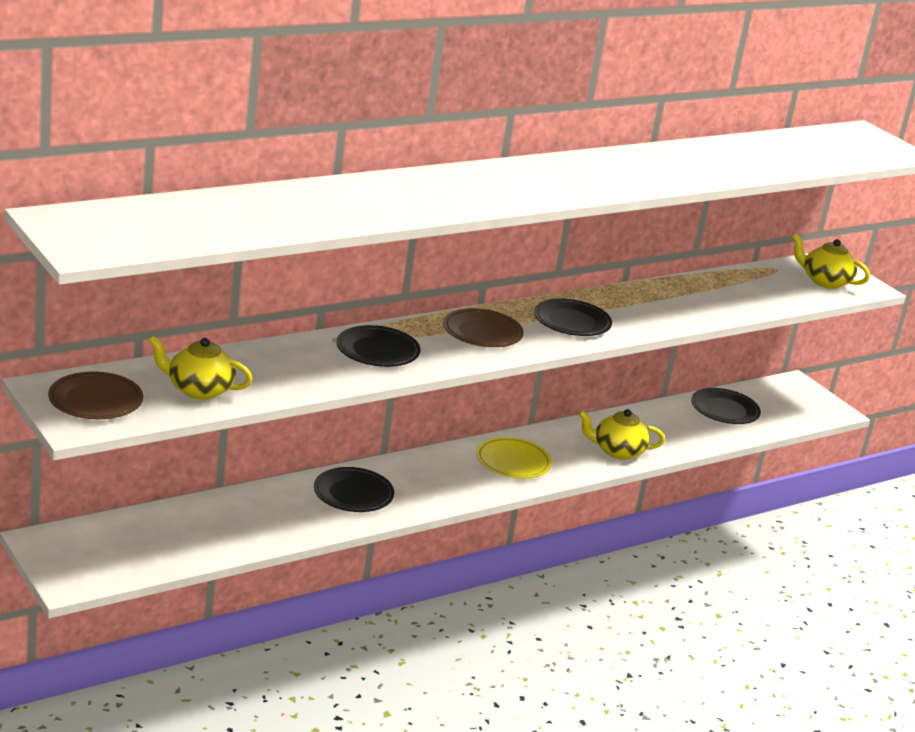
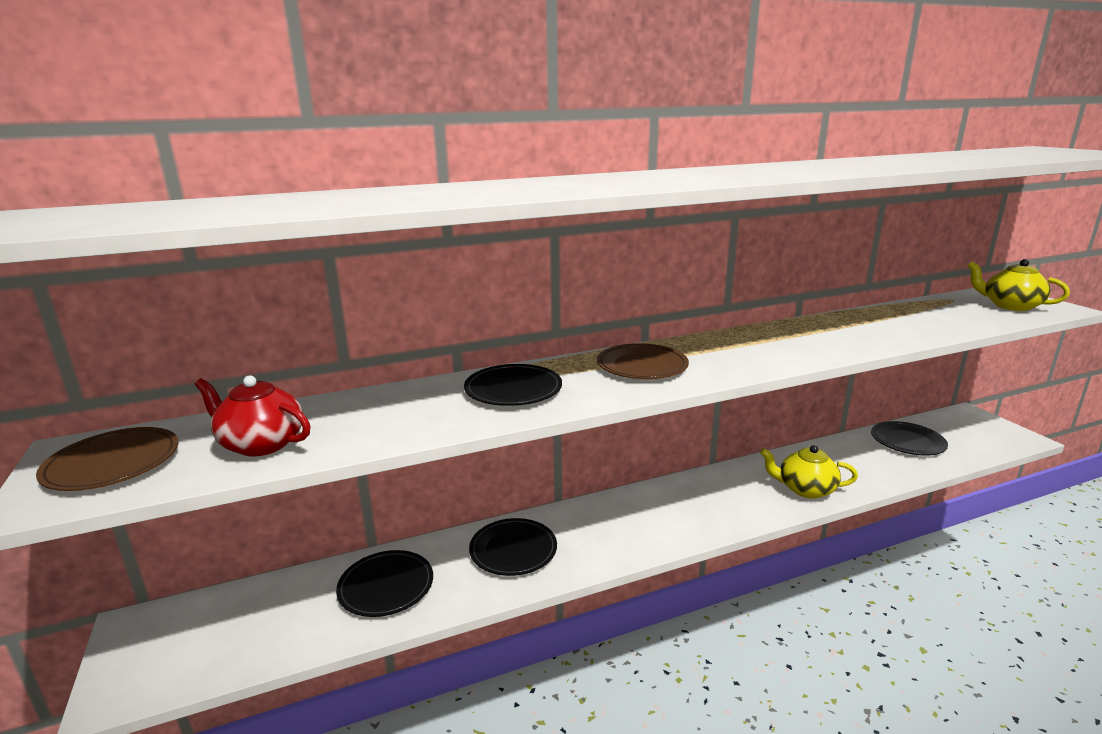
camera: 15 degrees right, 5 degrees down
yellow teapot [148,336,252,400] -> red teapot [195,375,310,456]
yellow plate [476,437,552,479] -> none
black plate [534,298,612,336] -> black plate moved to [336,550,433,617]

